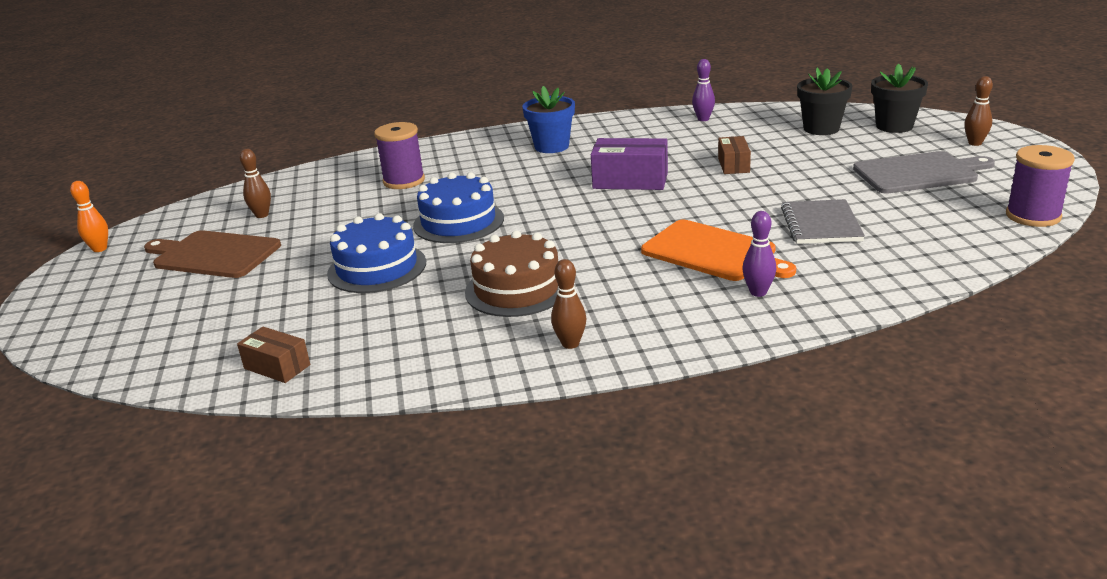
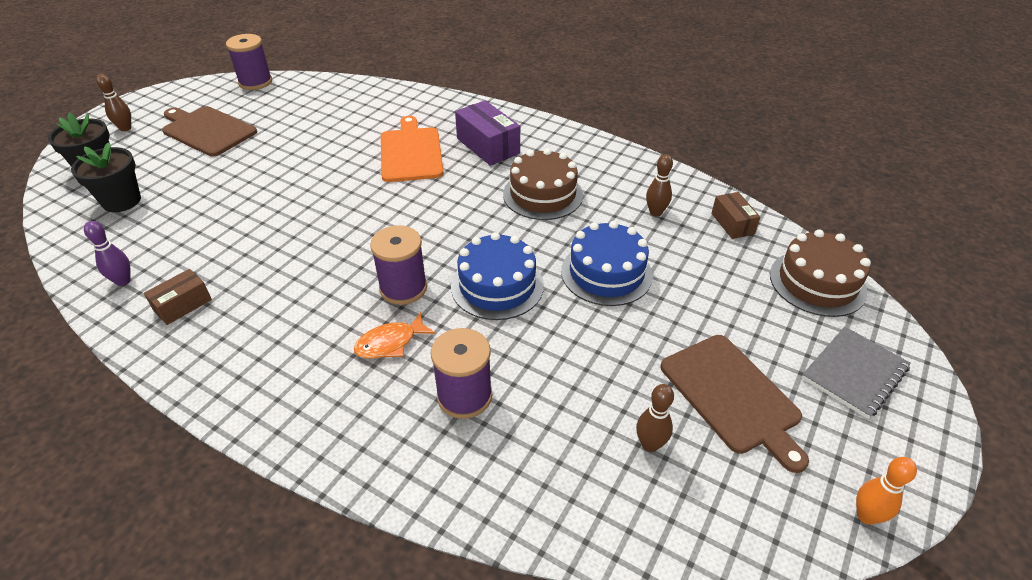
camera: 140 degrees left, 15 degrees up
blue flower pot [523,86,575,153] -> none
brown bowling pin [551,259,586,349] -> brown bowling pin moved to [646,154,673,216]
purple box [591,138,668,190] -> purple box moved to [455,100,520,166]
brown box [718,136,751,174] -> brown box moved to [144,269,212,325]
purple bowling pin [742,211,776,297] -> none
grey notebook [781,199,865,244] -> grey notebook moved to [802,327,911,419]
grey cutting board [853,151,995,194] -> brown cutting board [162,106,257,157]
none -> orange fish [354,312,436,359]
none -> purple spool [370,225,427,305]
none -> brown cake [770,229,871,317]

